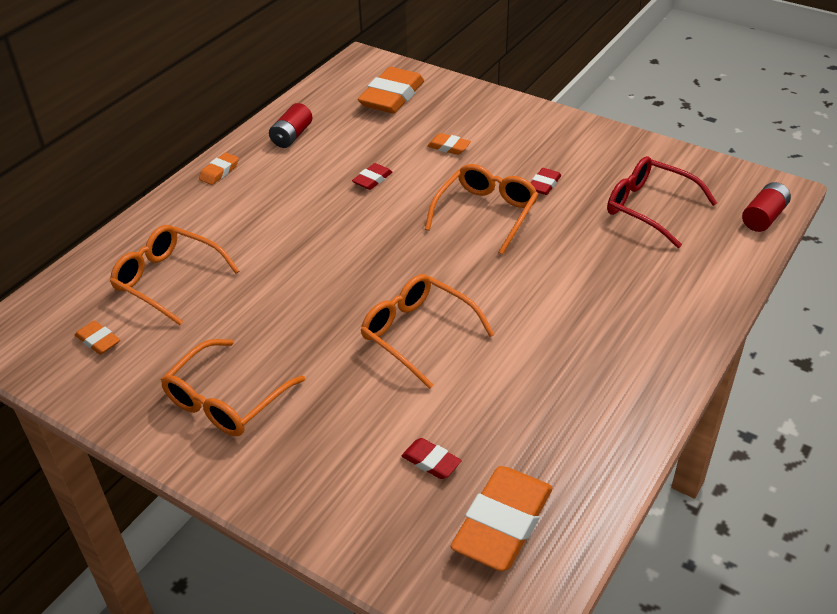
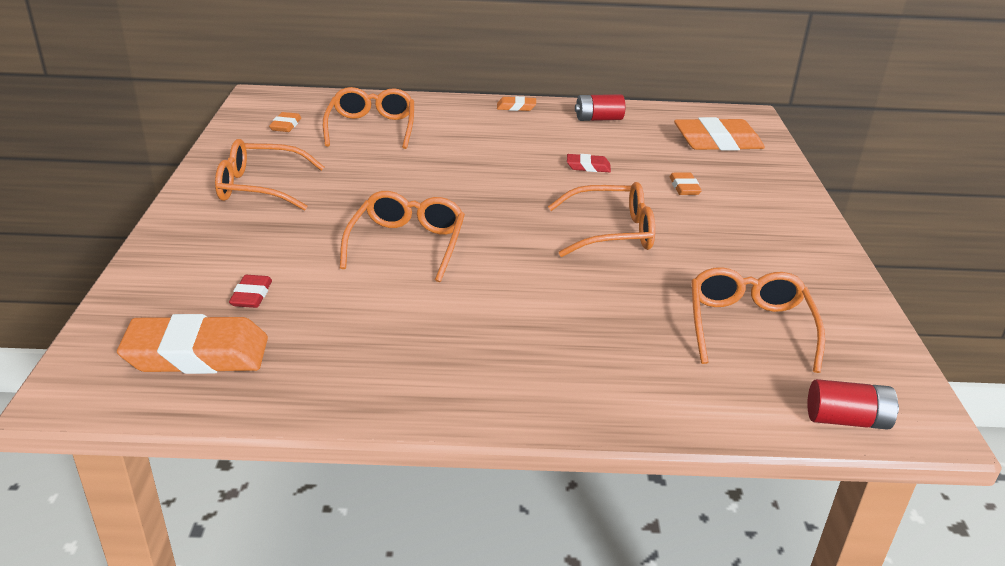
camera: 55 degrees right, 10 degrees down
red eraser [531,168,561,195] -> none
red glasses [607,156,717,248] -> orange glasses [691,267,825,373]

